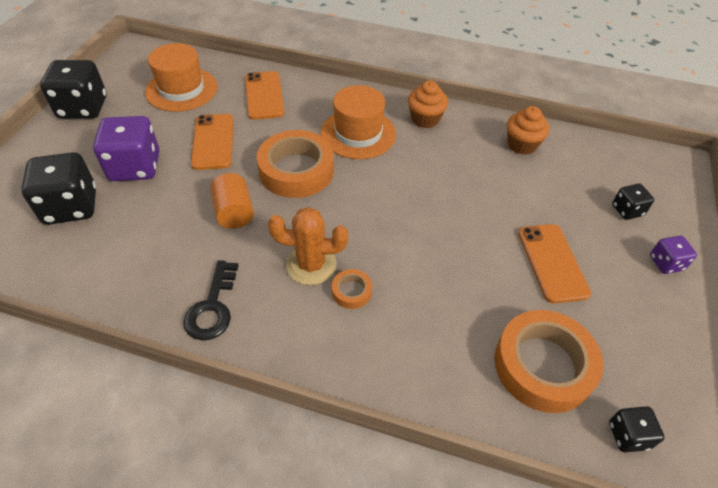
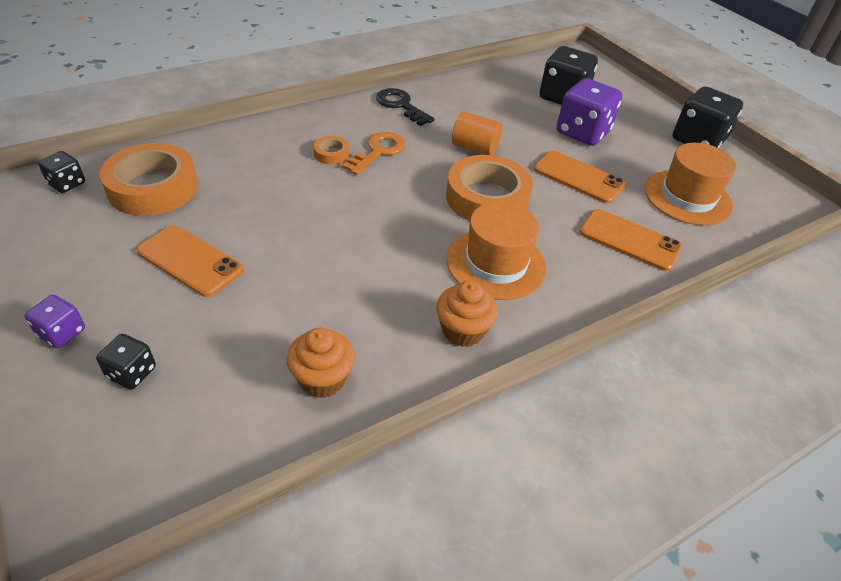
camera: 130 degrees right, 5 degrees down
orange cactus [268,207,348,285] -> orange key [342,132,406,175]

